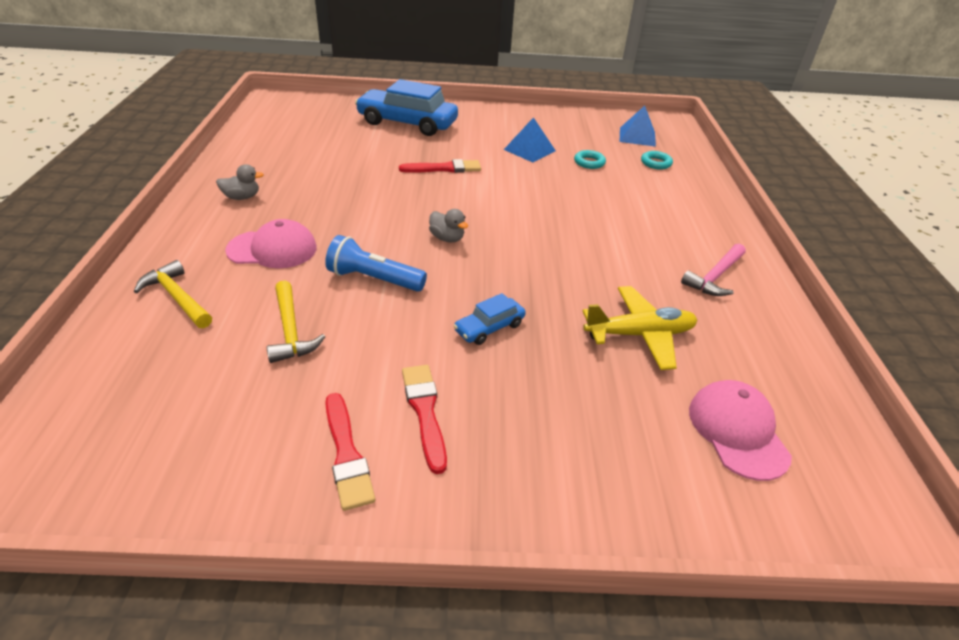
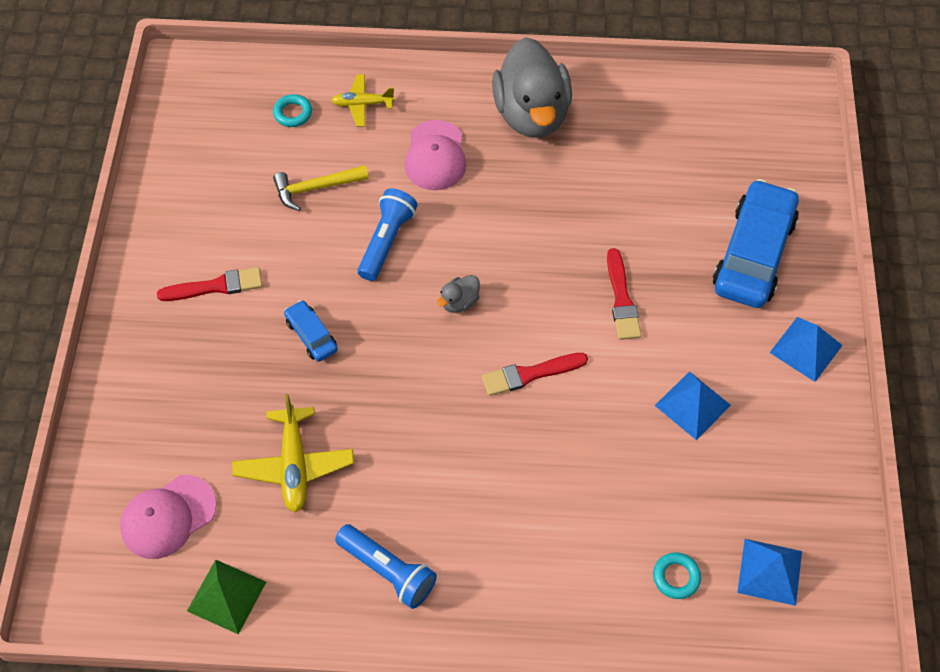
camera: 95 degrees right, 20 degrees up
yellow hammer [134,260,212,328] -> yellow plane [331,74,395,127]
grey duck [216,164,264,200] -> grey duck [492,37,572,138], size x2.50
red brush [325,393,376,511] -> red brush moved to [482,353,588,396]
turquoise ring [574,150,606,169] -> turquoise ring moved to [273,94,312,127]
pink hammer [681,244,746,296] -> blue flashlight [335,524,437,609]
pink cap [689,380,792,481] -> pink cap turned 150 degrees clockwise [120,475,217,559]
none -> green pyramid [187,560,266,635]
none -> blue pyramid [770,317,843,382]

